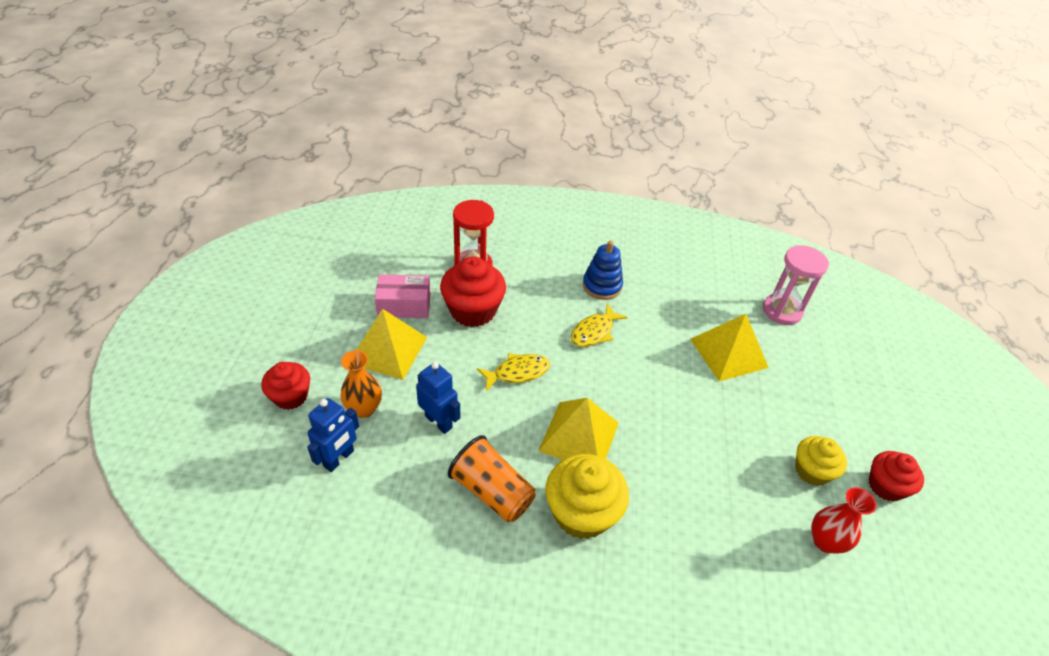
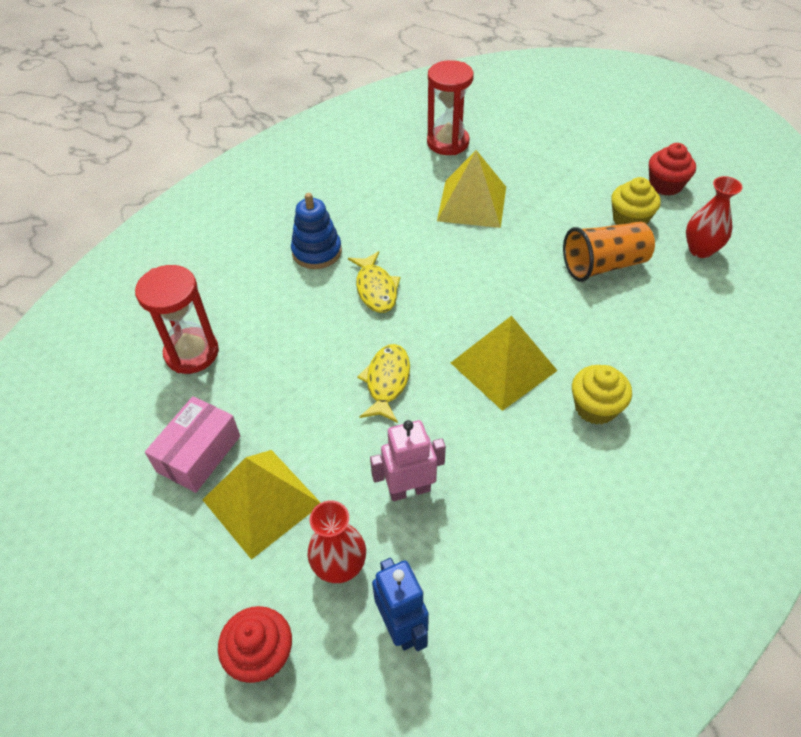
camera: 55 degrees left, 5 degrees up
orange vase [341,350,382,418] -> red vase [307,500,366,583]
blue robot [416,362,461,434] -> pink robot [370,420,446,501]
red cupcake [440,256,506,327] -> none
orange cup [448,435,536,522] -> orange cup moved to [563,222,655,282]
yellow cupcake [546,454,629,539] -> yellow cupcake [572,365,632,425], size x0.63
pink hourglass [763,245,829,325] -> red hourglass [427,60,474,155]

